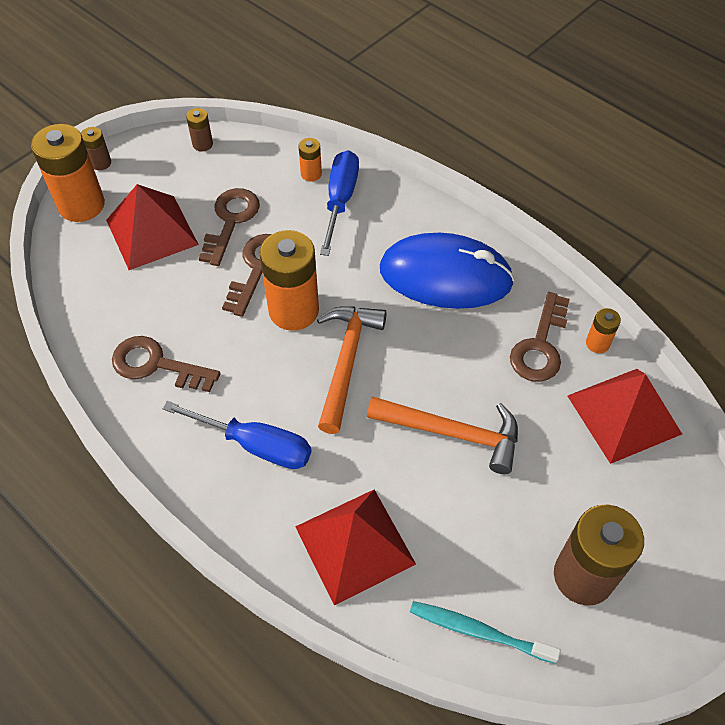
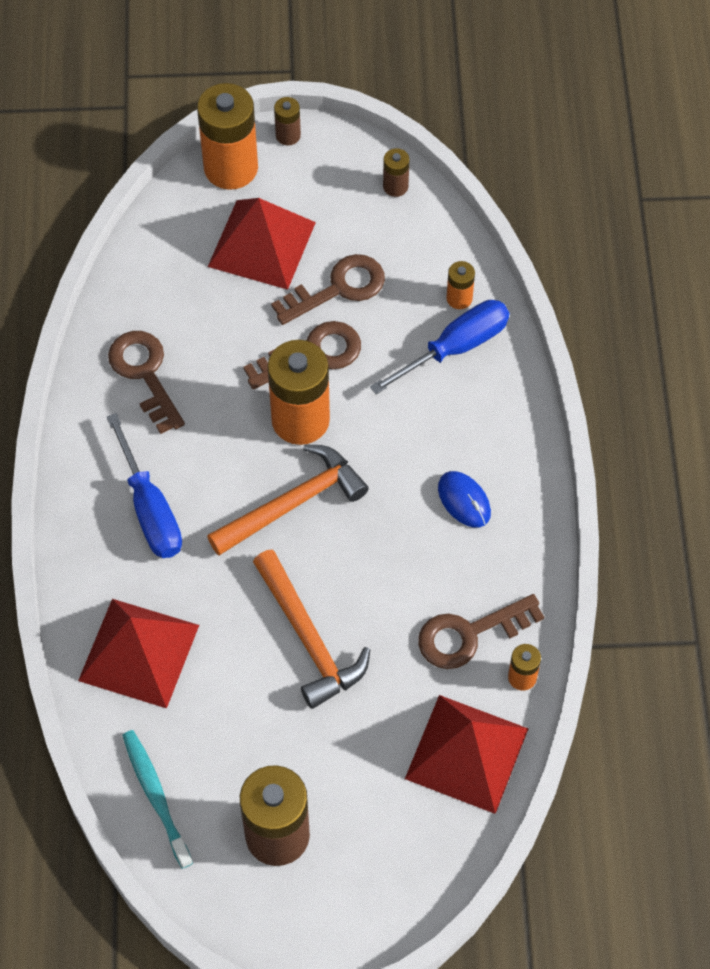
camera: 45 degrees right, 5 degrees up
blue mouse [380,233,515,309] -> blue mouse [438,471,491,528], size x0.43

